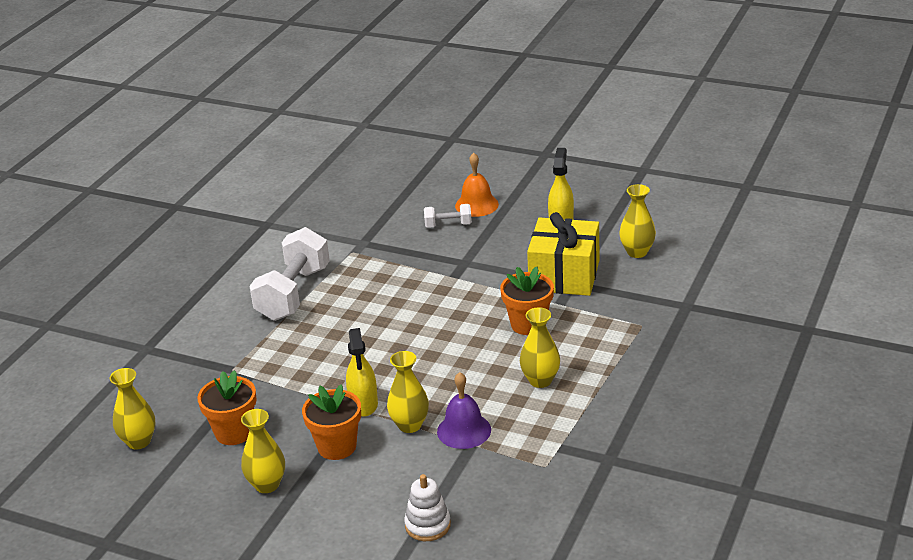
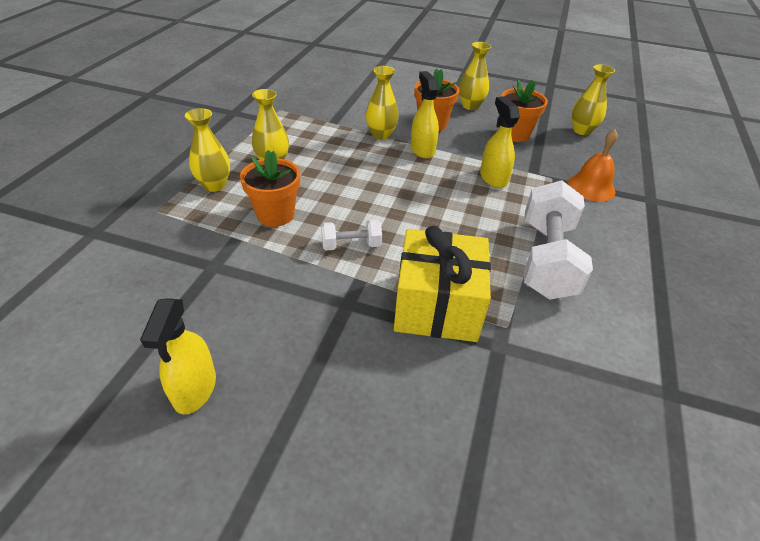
camera: 170 degrees right, 10 degrees up
white stacking toy [404,474,451,541] -> none
white dumbbell [424,204,472,228] -> white dumbbell moved to [321,219,382,250]
purple bell [437,372,491,449] -> none
orange bell [455,153,499,217] -> orange bell moved to [567,129,618,202]
yellow gift [527,212,599,296] -> yellow gift moved to [394,226,491,342]
yellow vase [619,184,656,258] -> yellow vase moved to [185,108,230,192]
none -> yellow spray bottle [480,96,520,188]

